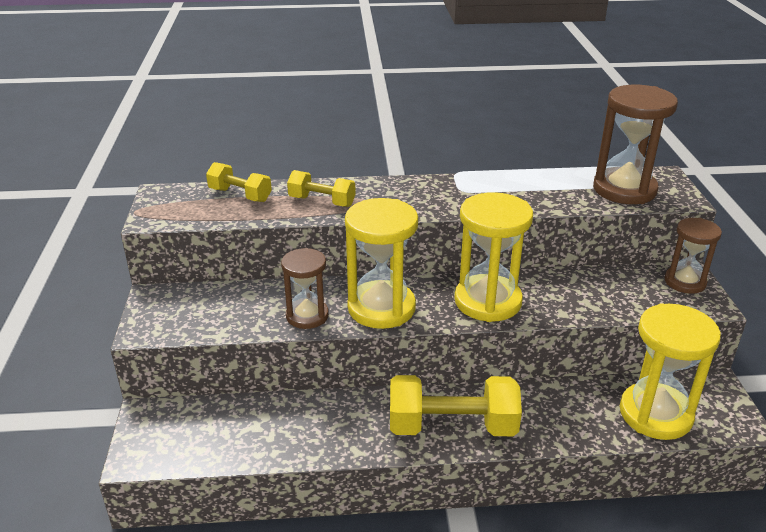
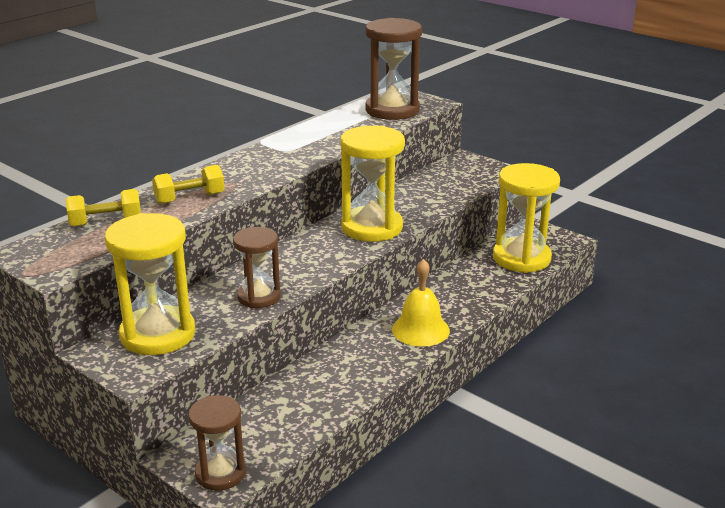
camera: 45 degrees left, 5 degrees down
yellow hourglass [345,198,418,329] -> yellow hourglass moved to [105,213,195,355]
yellow dumbbell [390,375,522,436] -> yellow bell [392,259,450,347]
brown hourglass [665,218,722,294] -> brown hourglass moved to [188,395,246,490]

